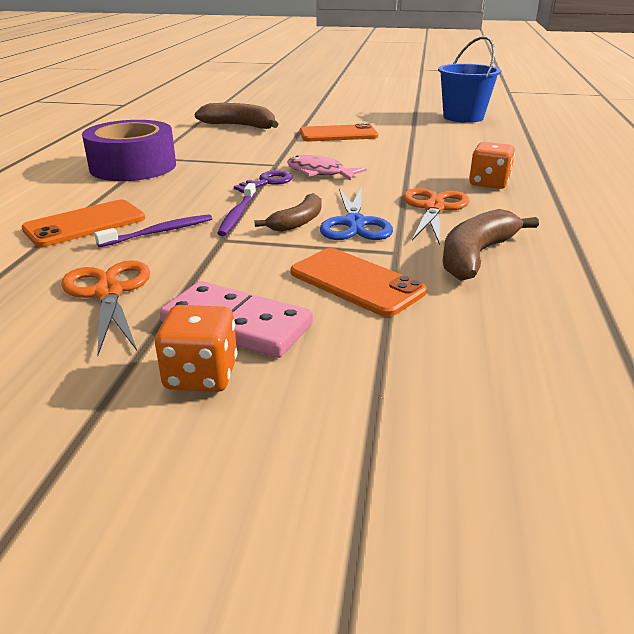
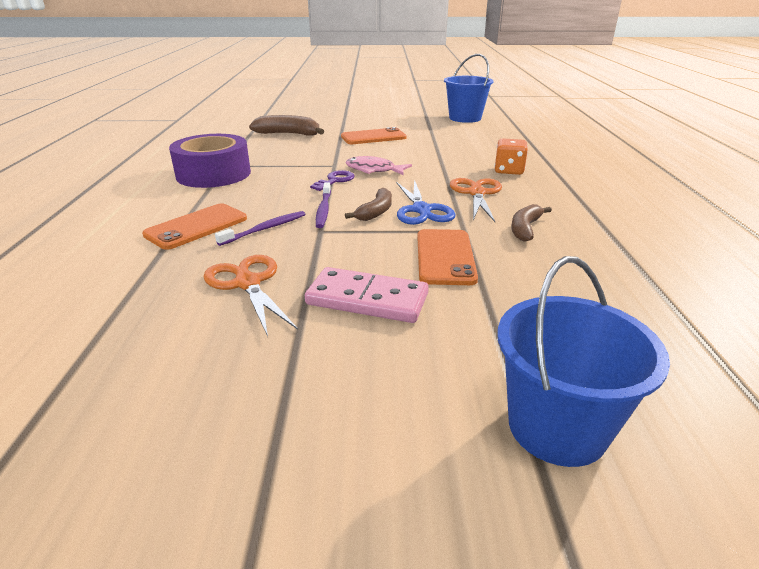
camera: 10 degrees left, 0 degrees up
orange dice [155,305,237,392] -> none
orange phone [291,248,427,317] -> orange phone turned 60 degrees clockwise [417,229,478,285]
brown banana [443,209,539,281] -> brown banana [511,204,552,242], size x0.65
none -> blue bucket [497,256,670,467]

